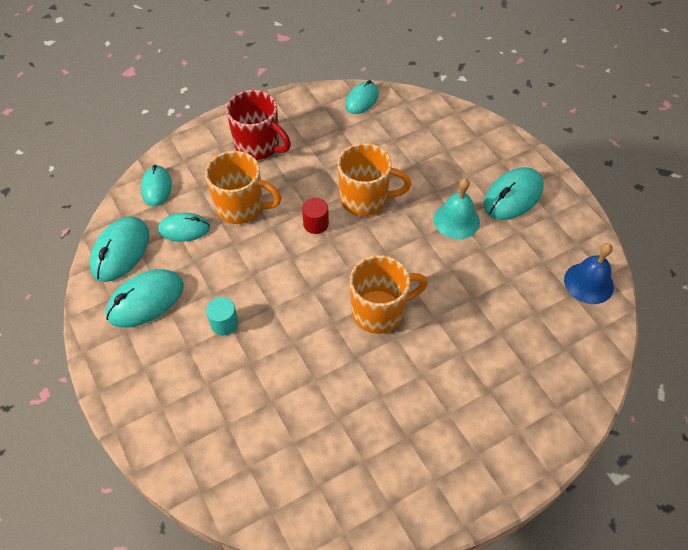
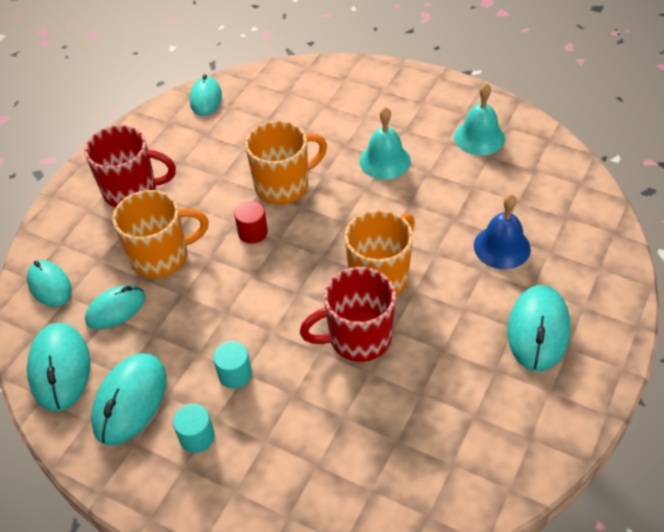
camera: 30 degrees left, 5 degrees down
turquoise mouse [484,167,543,220] -> turquoise mouse moved to [507,285,570,371]
blue bell [564,243,614,304] -> blue bell moved to [474,194,531,269]
none -> turquoise cylinder [173,404,215,453]
none -> red mug [300,267,396,362]
none -> turquoise bell [454,83,505,155]

